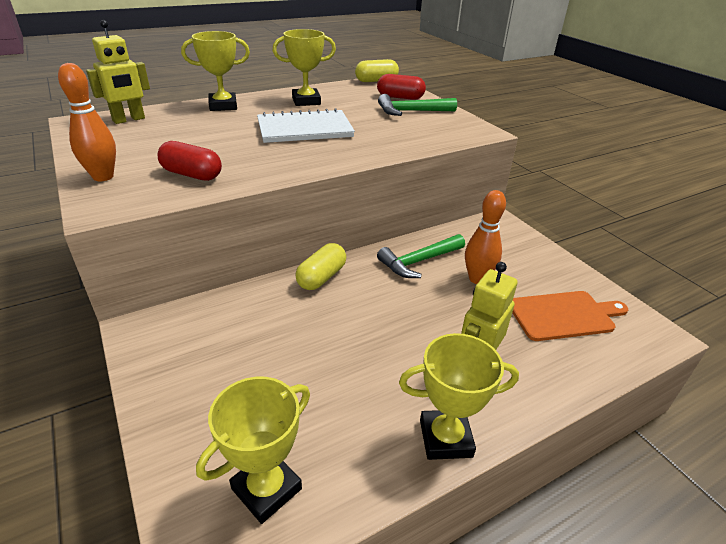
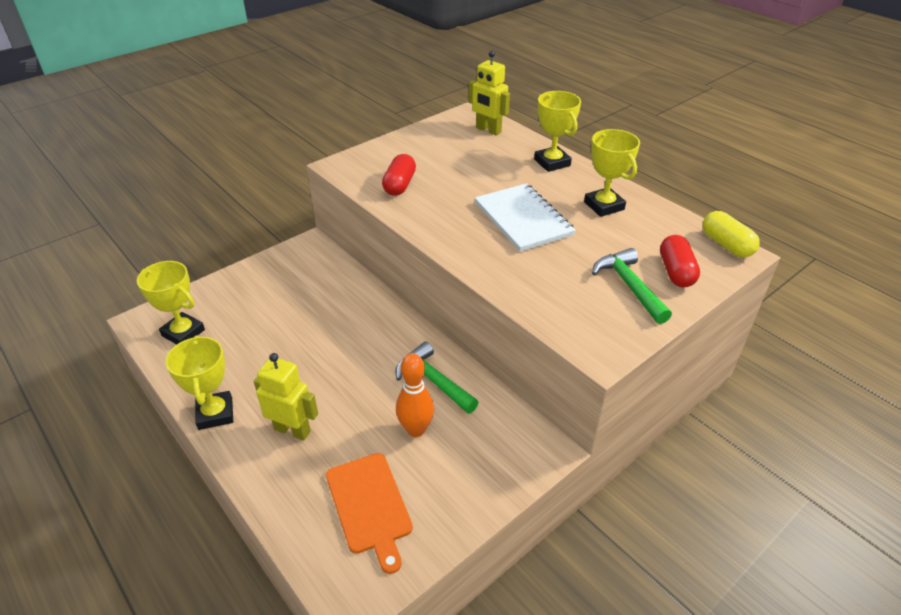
camera: 80 degrees right, 5 degrees up
orange bowling pin [58,63,116,181] -> none
yellow capsule [295,243,346,290] -> none

